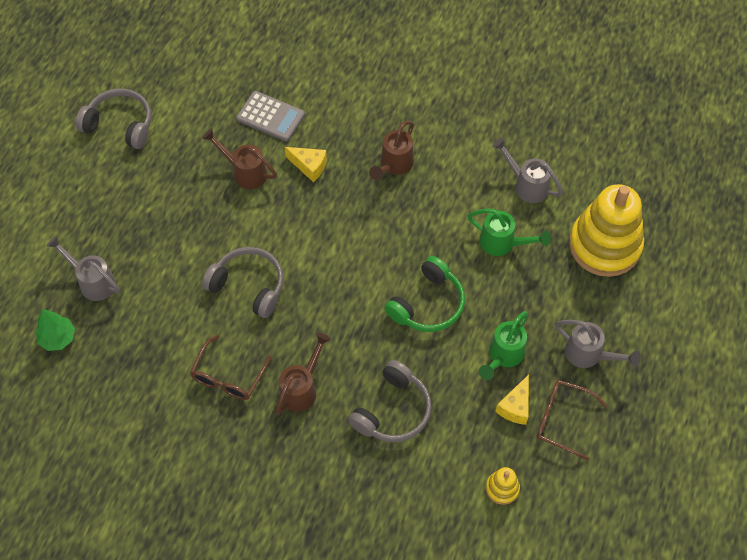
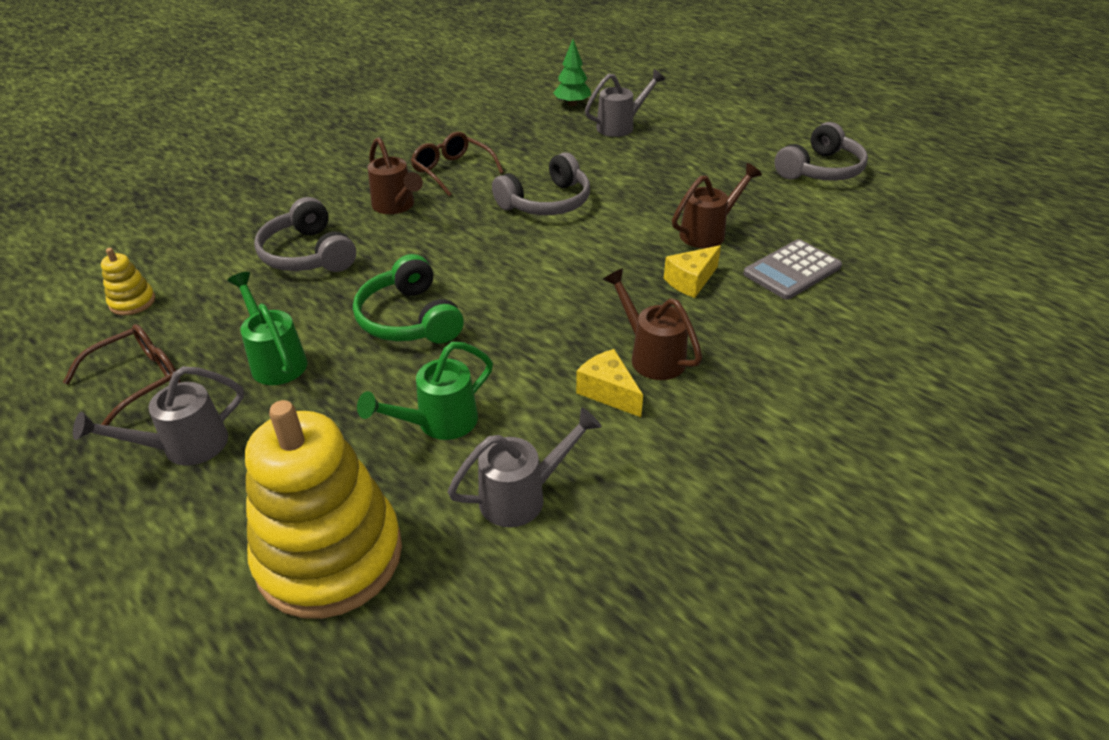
camera: 115 degrees right, 20 degrees down
yellow cheese [495,375,529,425] -> yellow cheese moved to [576,349,643,417]

